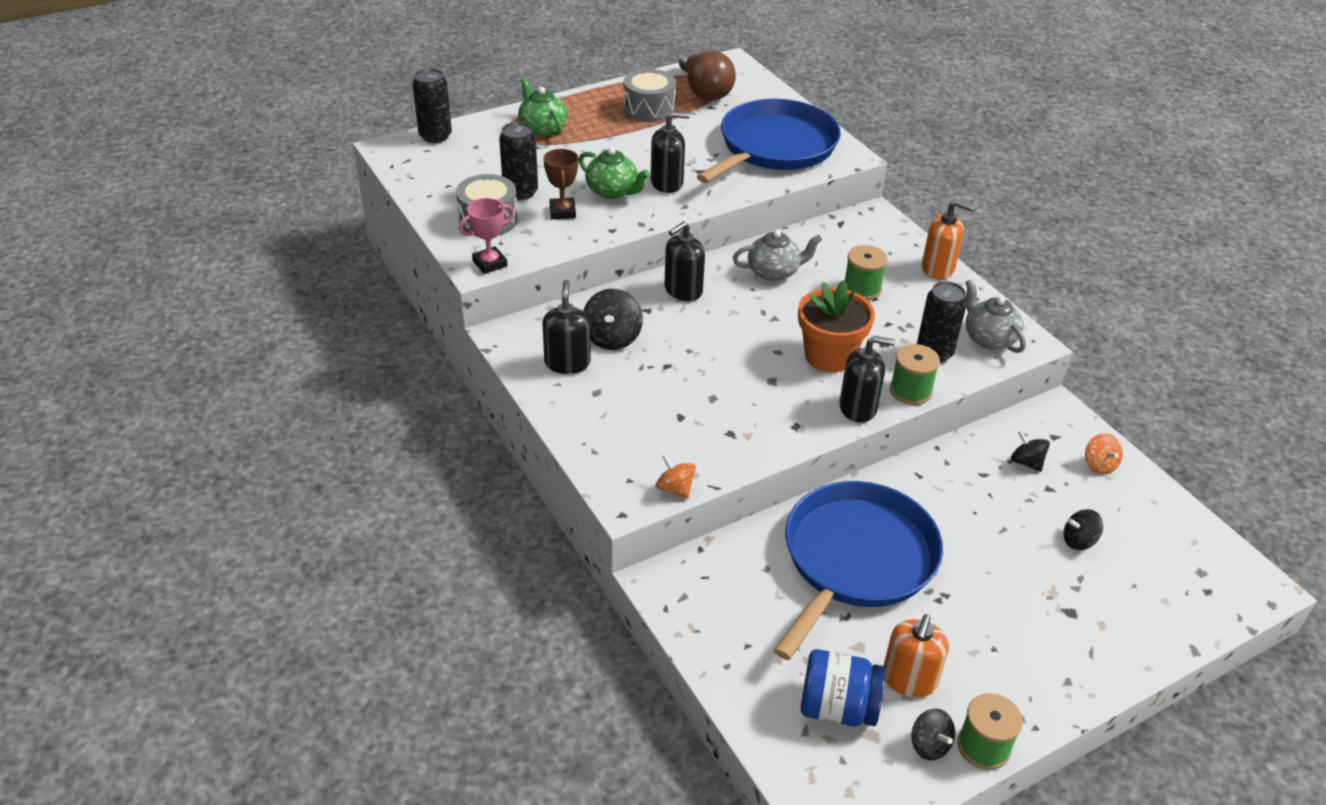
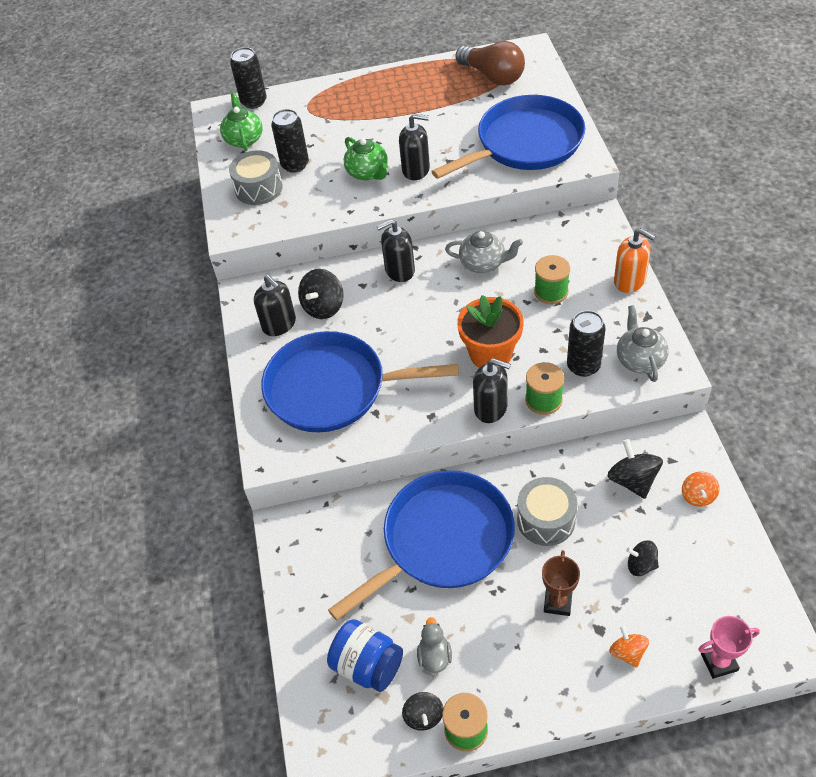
camera: 25 degrees right, 10 degrees up
pink trophy [459,198,514,274] -> pink trophy moved to [698,616,760,679]
green teapot [518,78,567,136] -> green teapot moved to [220,93,262,151]
black soap dispenser [542,280,591,374] -> black soap dispenser turned 120 degrees clockwise [254,275,296,336]
brown trophy [543,149,578,219] -> brown trophy moved to [542,550,580,616]
grey drum [623,69,676,122] -> grey drum moved to [517,477,577,546]
orange spinning top [656,454,696,499] -> orange spinning top moved to [609,625,649,668]
brown light bulb [679,51,736,101] -> brown light bulb turned 45 degrees counterclockwise [455,41,525,86]
orange soap dispenser [883,614,949,698] -> grey duck [417,617,452,673]
black spinning top [1011,431,1050,472] -> black spinning top [608,439,663,499], size x1.54
none -> blue pan [261,331,459,432]

